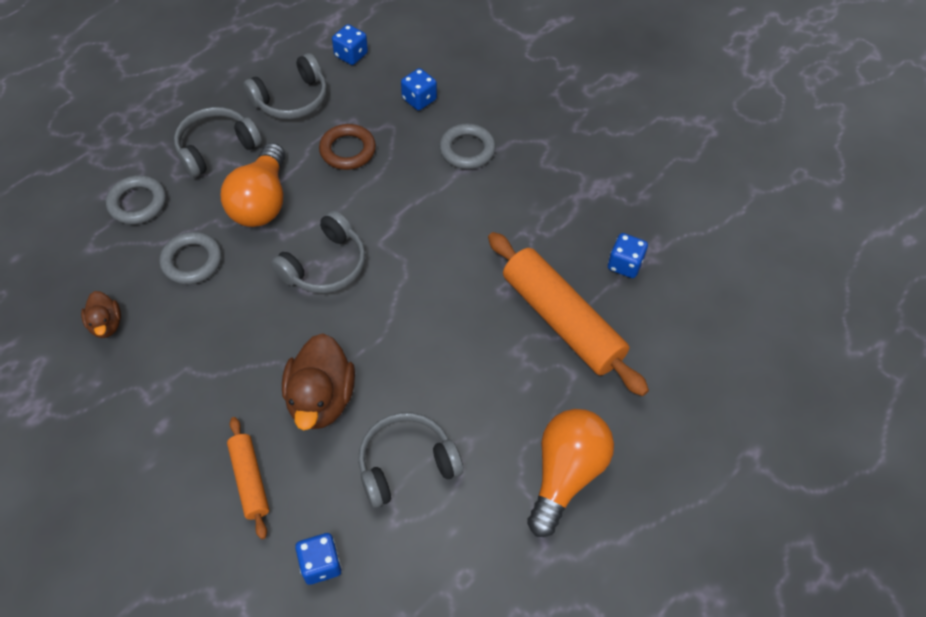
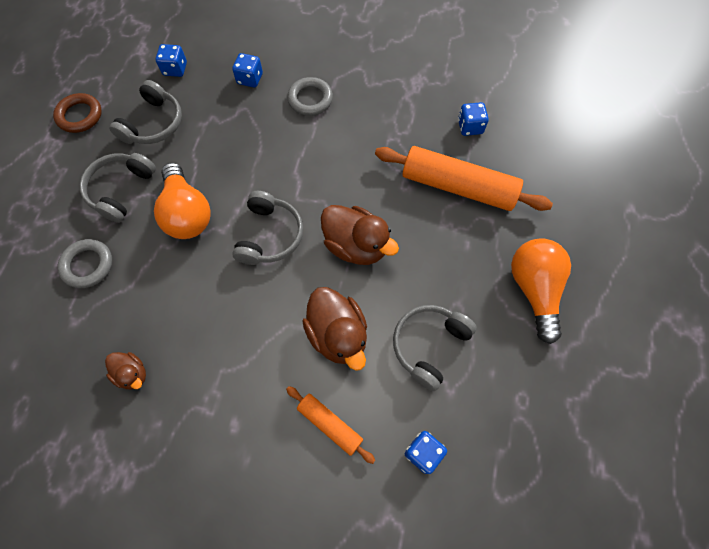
camera: 30 degrees left, 10 degrees up
grey ring [159,232,222,285] -> none
brown ring [319,124,376,170] -> brown ring moved to [53,93,102,133]
none -> brown duck [321,205,399,265]

